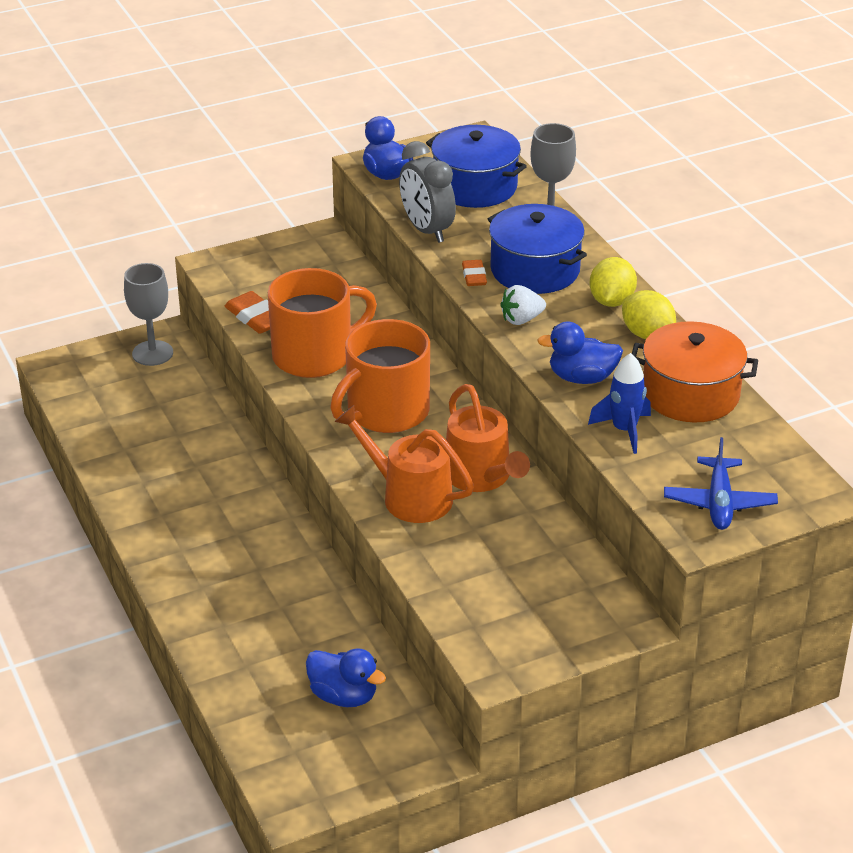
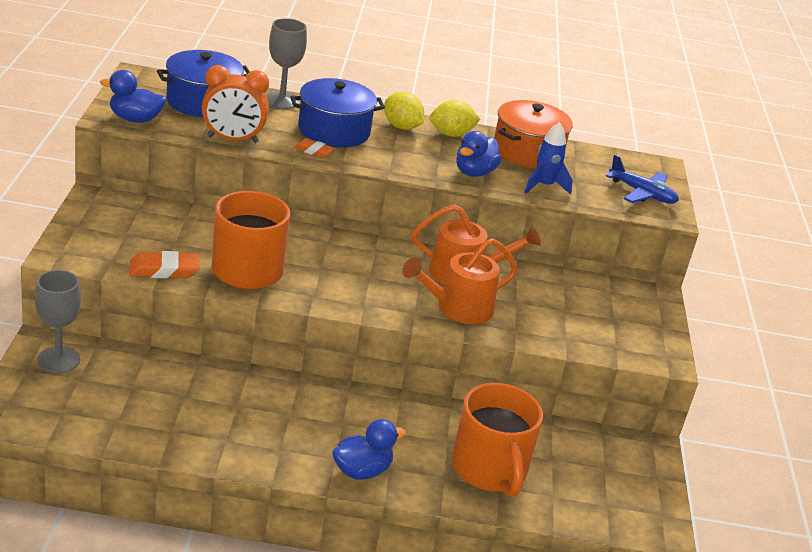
camera: 65 degrees left, 5 degrees down
blue duck [306,648,386,707] -> blue duck moved to [332,419,406,480]
orange mug [330,319,430,433] -> orange mug moved to [452,383,543,497]
grey clock [399,141,456,243] -> orange clock [202,65,269,143]
white strawberry [500,285,546,325] -> none

